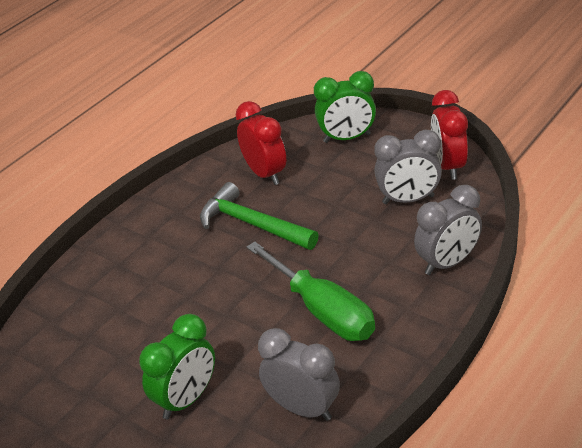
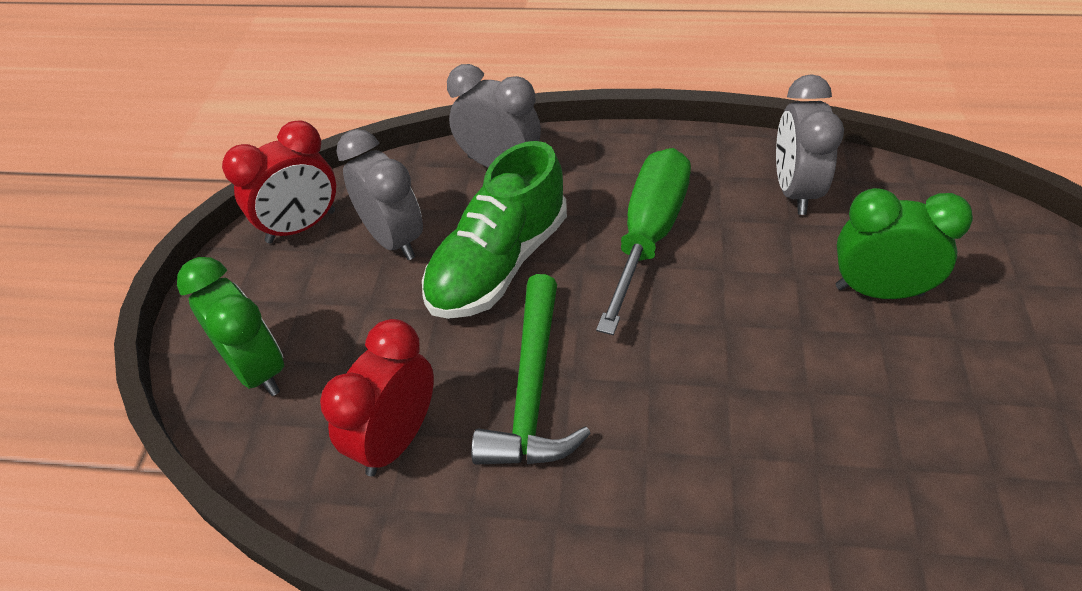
camera: 120 degrees left, 10 degrees up
none -> green shoe [422,141,567,319]

